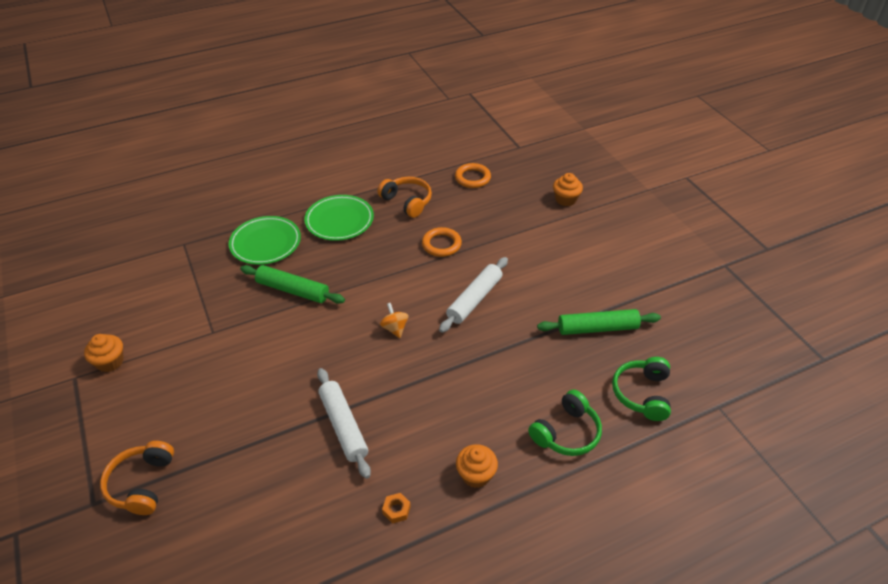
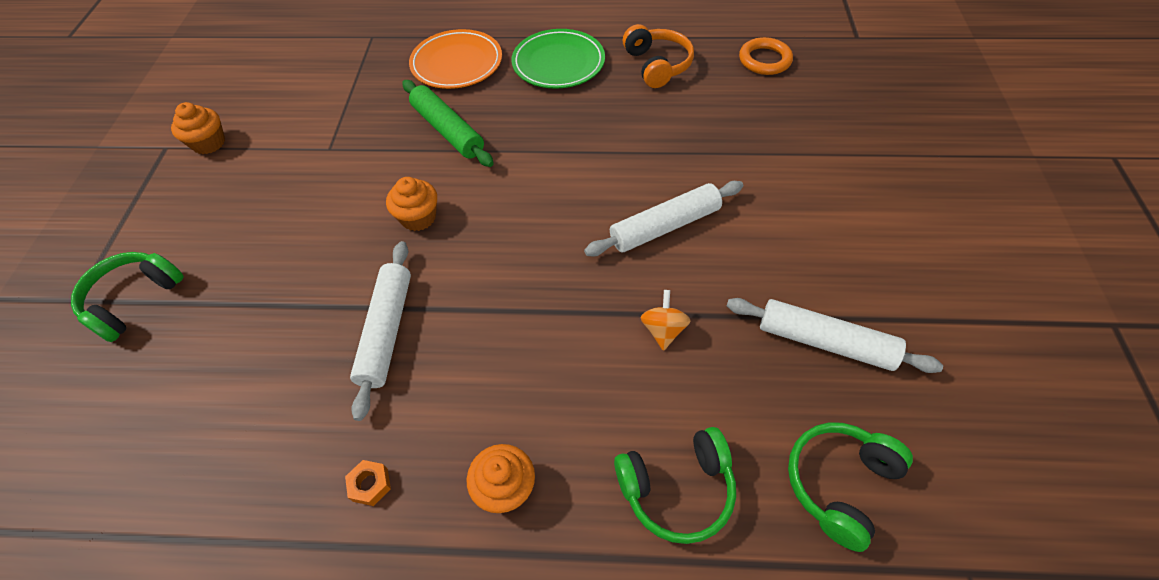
camera: 30 degrees right, 10 degrees up
orange headphones [100,441,174,515] -> green headphones [71,252,184,342]
green plate [229,216,301,265] -> orange plate [409,29,502,89]
orange spinning top [380,303,409,338] -> orange spinning top moved to [640,290,691,351]
orange ring [422,227,462,257] -> none
green rolling pin [537,309,661,335] -> white rolling pin [727,298,943,373]
orange cupcake [553,173,583,206] -> orange cupcake moved to [386,177,437,231]

